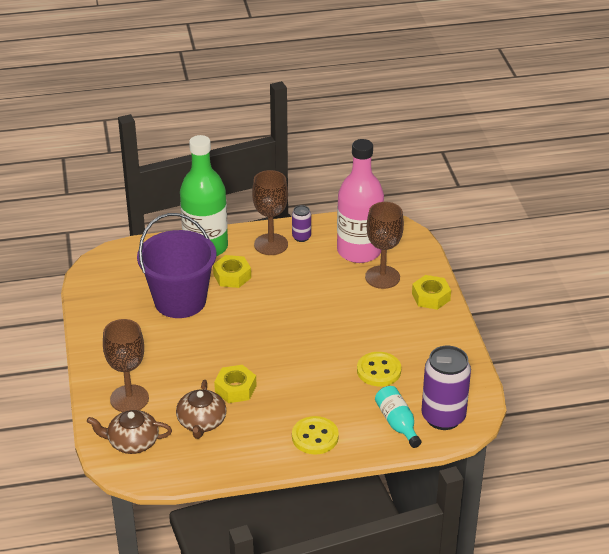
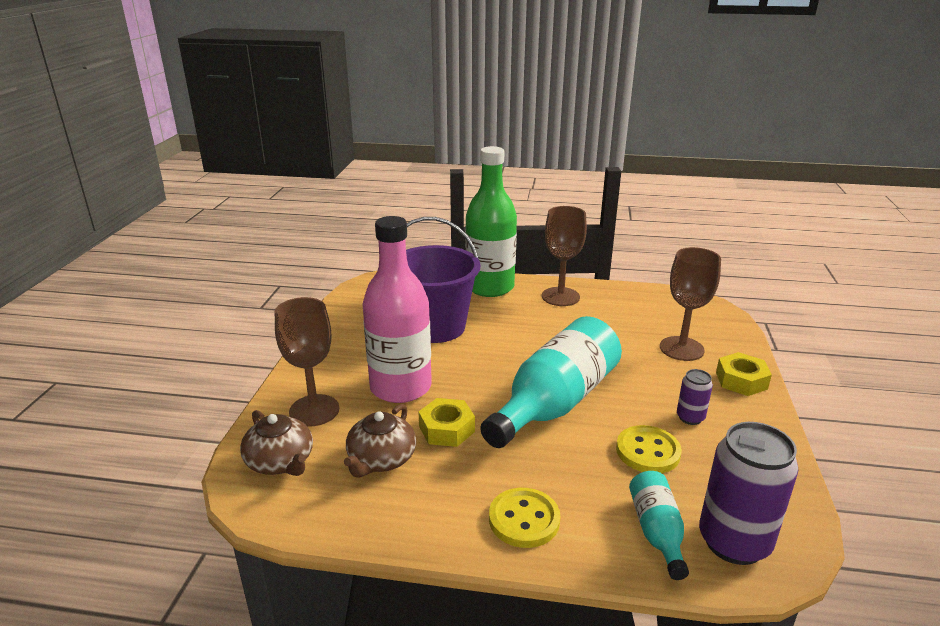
camera: 20 degrees right, 10 degrees down
brown teapot [87,410,172,454] -> brown teapot turned 150 degrees counterclockwise [240,410,313,476]
yellow nut [213,255,251,288] -> none
purple can [292,205,311,242] -> purple can moved to [677,369,713,425]
pink bottle [337,139,384,263] -> pink bottle moved to [362,216,432,403]
none -> turquoise bottle [480,316,622,448]

